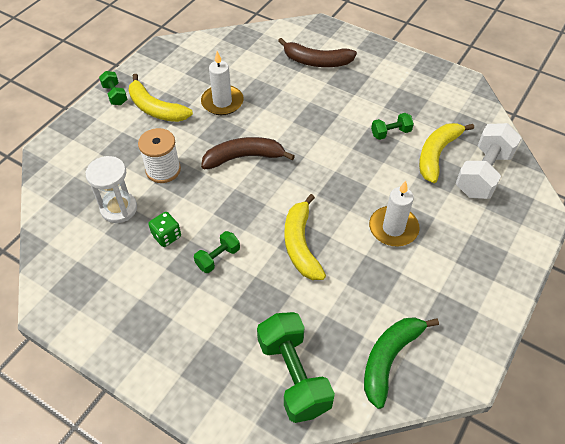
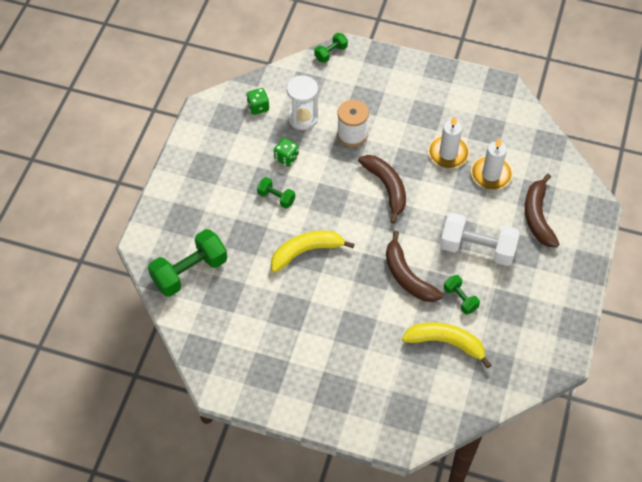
camera: 75 degrees right, 5 degrees up
green dumbbell [99,71,127,105] -> green dumbbell moved to [314,33,348,63]
yellow banana [129,74,193,122] -> none
green banana [364,317,439,409] -> none
white candle [369,181,420,246] -> white candle moved to [471,138,513,190]
white dumbbell [456,123,522,199] -> white dumbbell moved to [440,212,520,266]
none -> green dice [246,88,269,115]
none -> brown banana [386,231,443,302]

